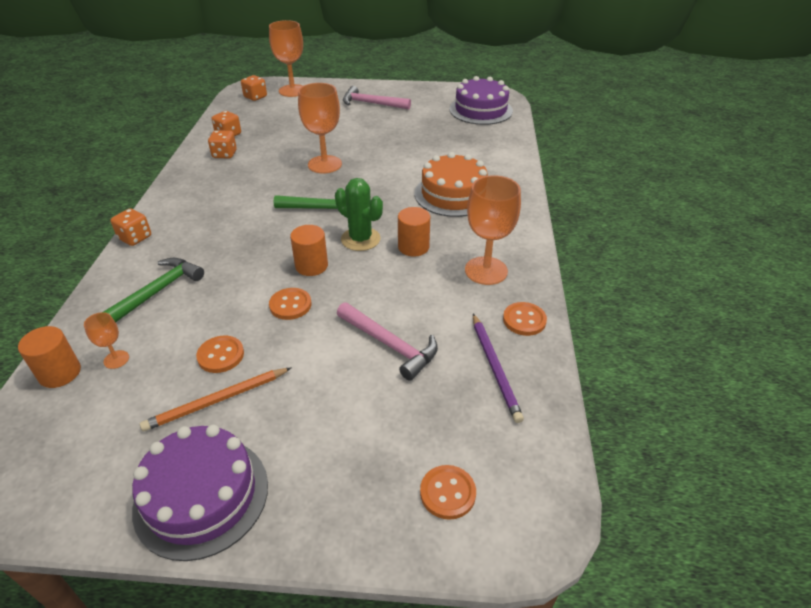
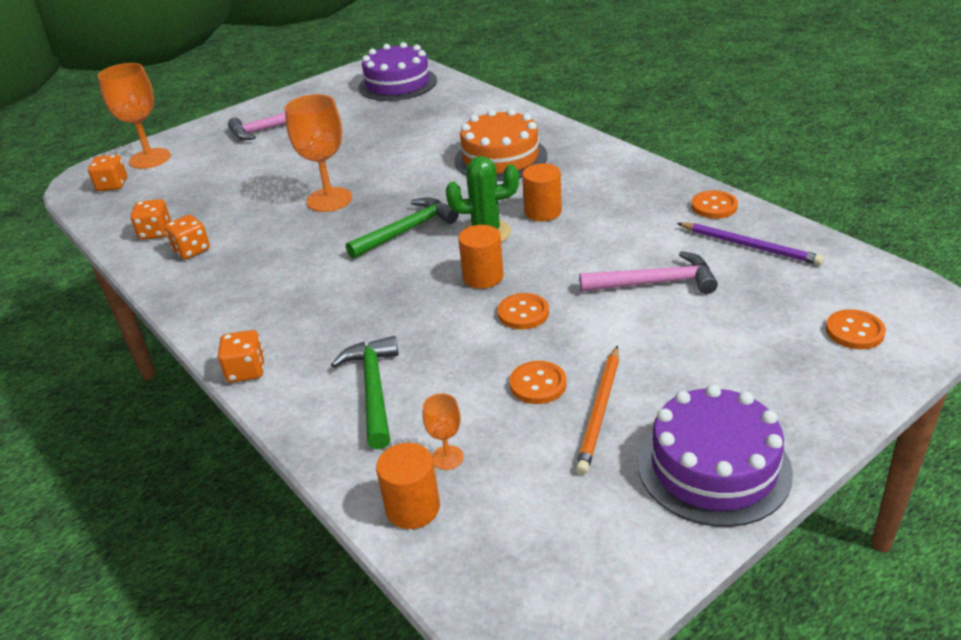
camera: 40 degrees left, 5 degrees down
orange goblet [465,175,521,285] -> none

